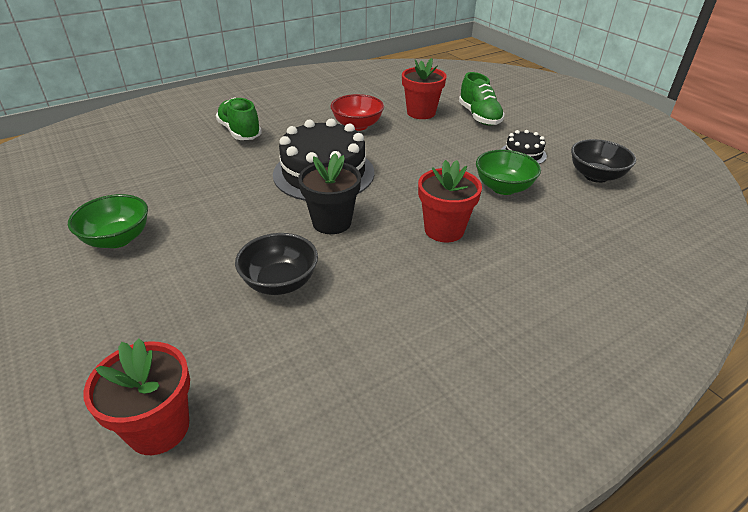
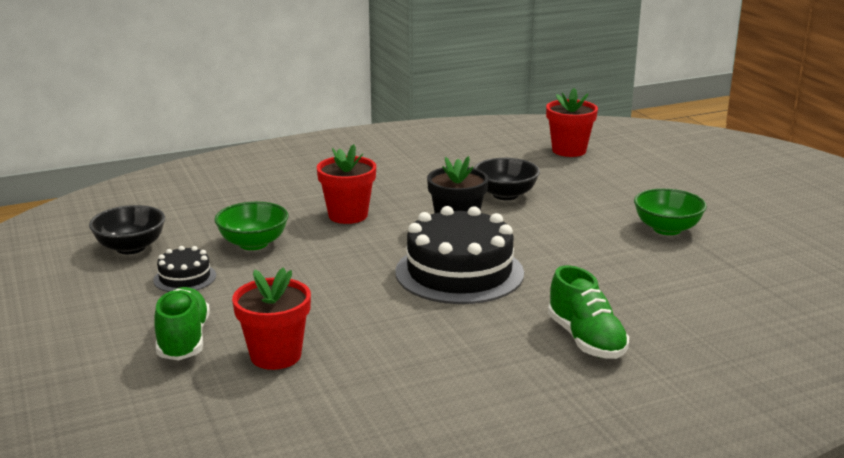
camera: 170 degrees left, 15 degrees down
red bowl [331,94,384,131] -> none

